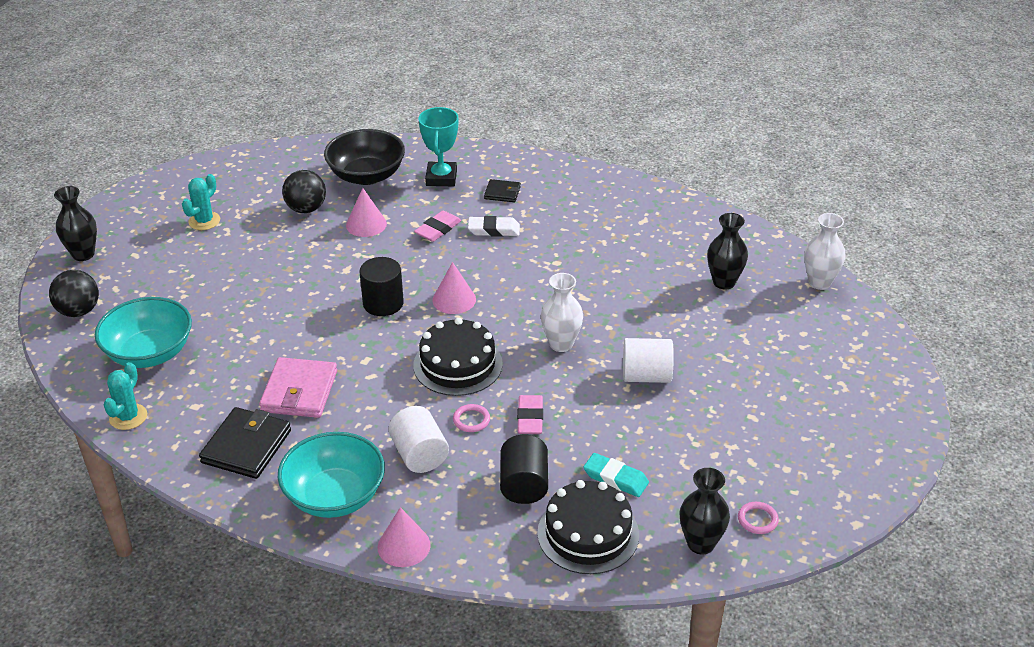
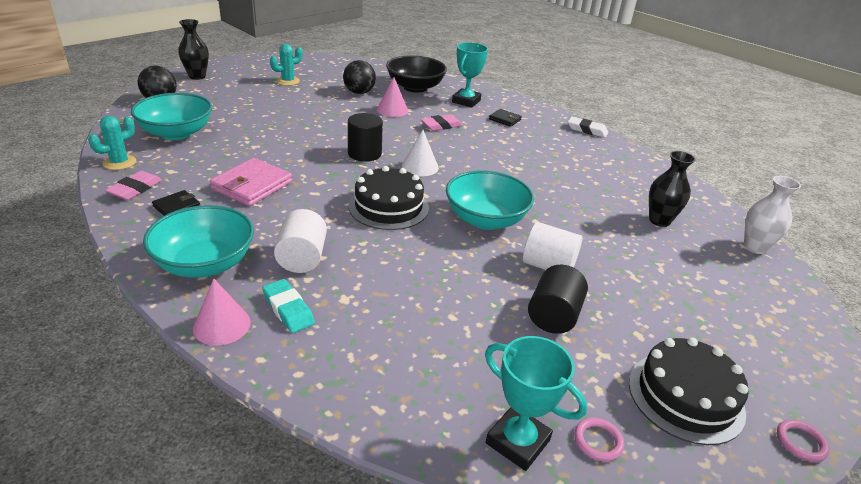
camera: 20 degrees right, 5 degrees down
black wallet [199,407,291,479] -> black wallet [152,190,200,216], size x0.55
pink cone [433,262,476,314] -> white cone [402,130,439,176]
pink ring [453,404,490,432] -> pink ring moved to [777,419,830,462]
white eraser [468,216,520,237] -> white eraser moved to [568,117,608,138]
black cylinder [500,435,548,504] -> black cylinder moved to [528,265,588,334]
pink eraser [517,395,543,434] -> pink eraser moved to [105,171,162,200]
black cake [537,480,639,574] -> black cake moved to [629,337,749,445]
white vase [541,273,583,352] -> turquoise bowl [446,170,534,230]
turquoise eraser [583,453,649,497] -> turquoise eraser moved to [262,279,315,333]
black vase [679,468,730,554] -> turquoise trophy [485,336,587,471]

